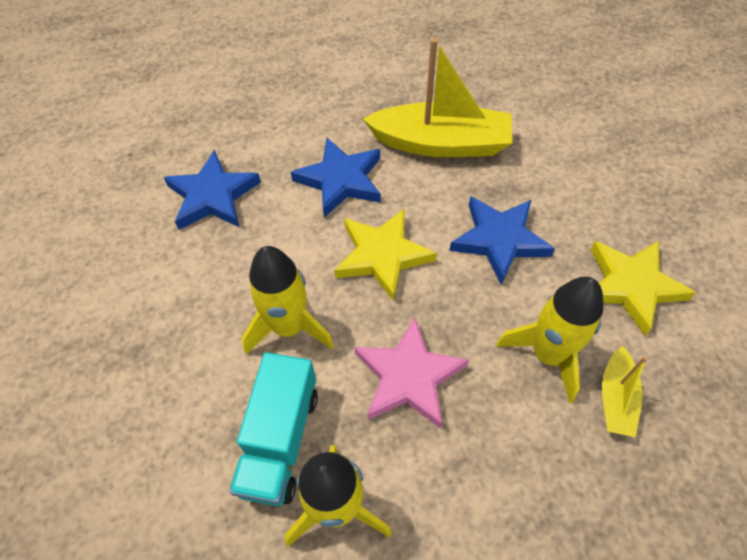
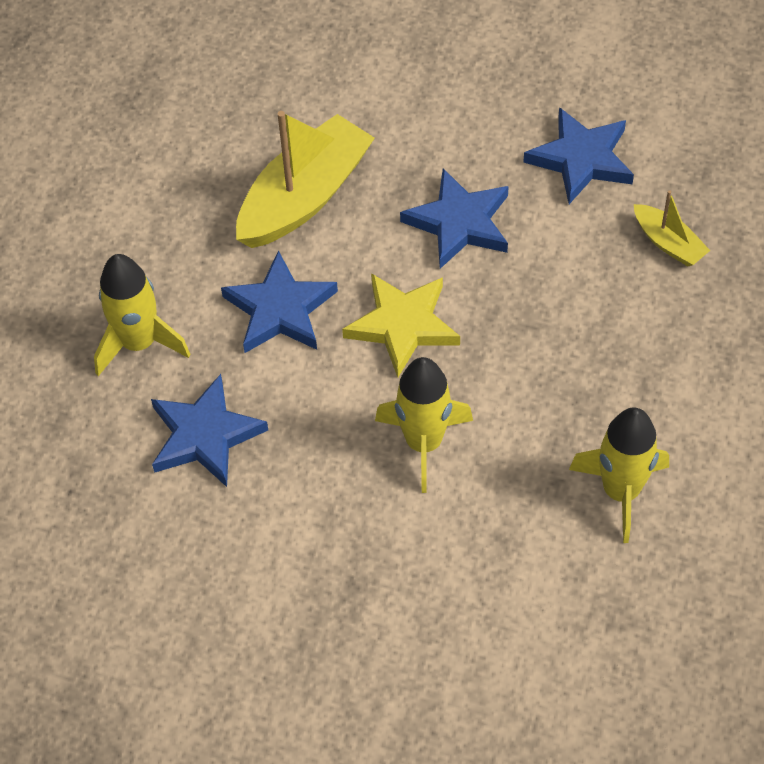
camera: 55 degrees left, 0 degrees up
turquoise truck [229,352,318,506] -> none
pink star [354,317,469,429] -> none
yellow rocket [496,277,603,403] -> yellow rocket moved to [94,254,190,376]
yellow star [590,240,696,336] -> blue star [523,107,634,204]

